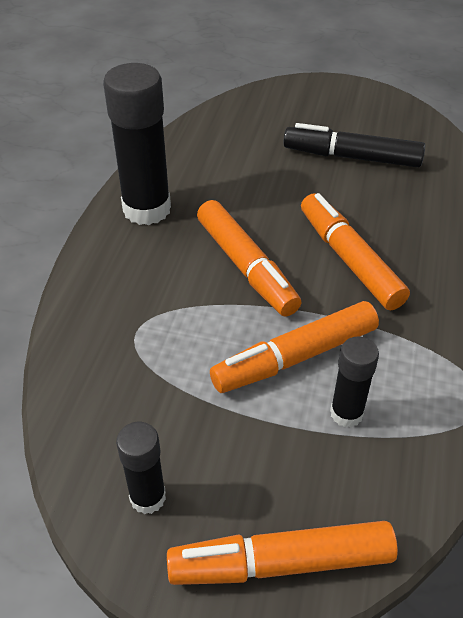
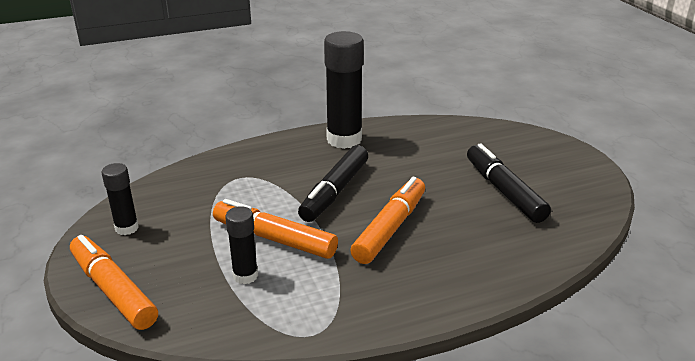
camera: 55 degrees right, 15 degrees down
orange marker [197,200,301,317] -> black marker [298,145,368,222]

